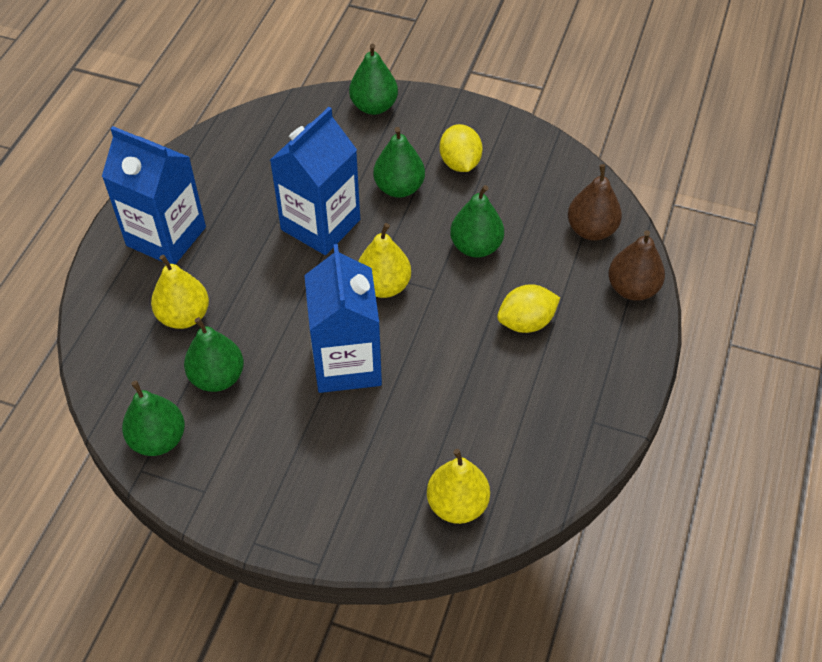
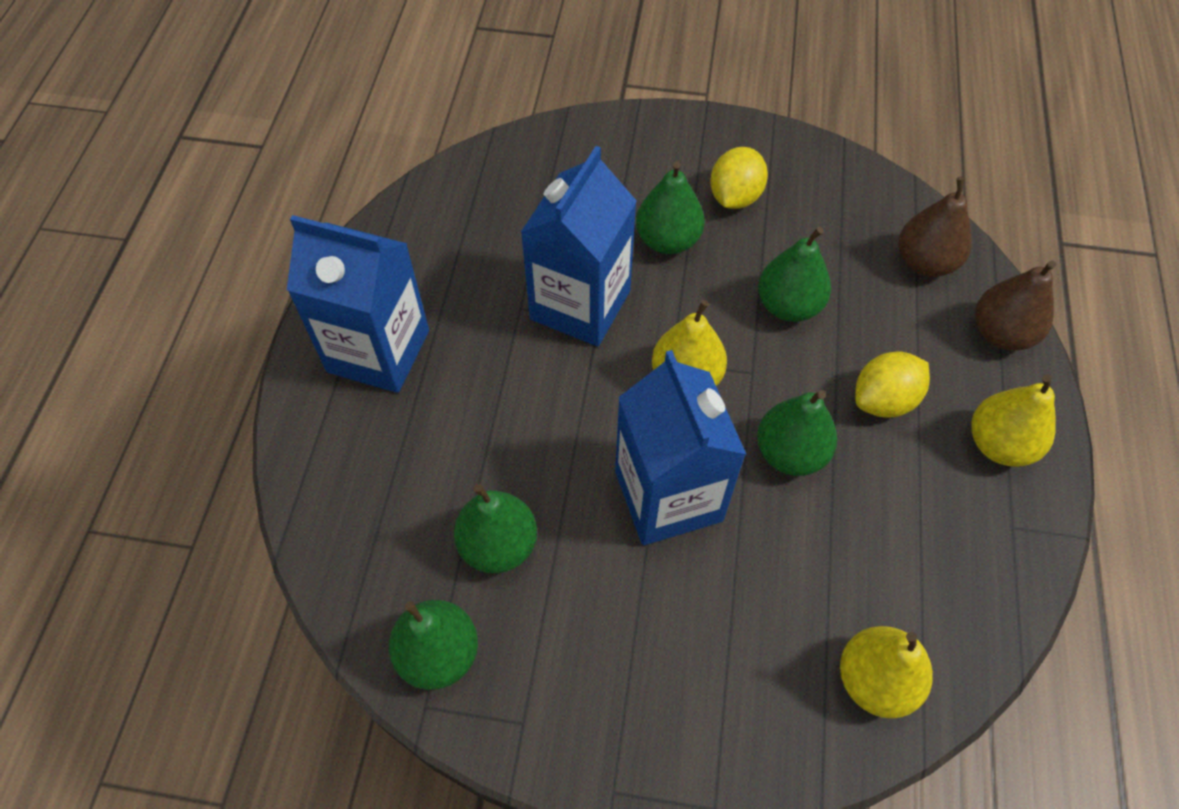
camera: 10 degrees left, 5 degrees up
yellow pear [151,255,209,329] -> yellow pear moved to [972,374,1056,467]
green pear [349,44,398,115] -> green pear moved to [757,390,837,476]
yellow lemon [440,124,483,172] -> yellow lemon turned 45 degrees clockwise [710,147,768,209]

